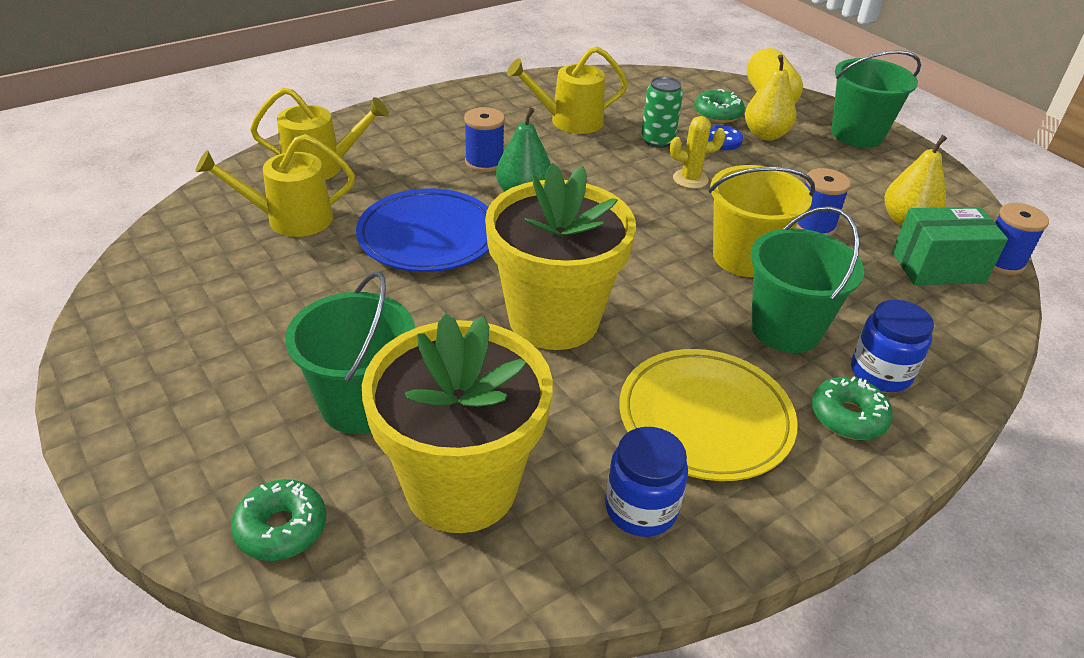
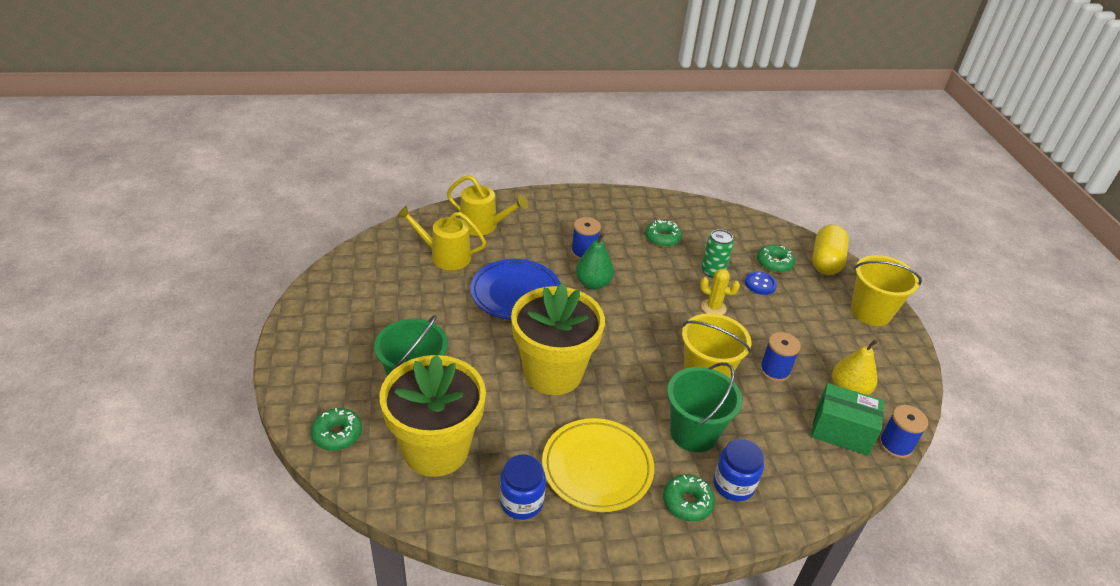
camera: 25 degrees right, 0 degrees up
yellow watering can [507,46,628,134] -> green donut [645,219,682,247]
yellow pear [745,55,796,141] -> none
green bucket [831,50,921,148] -> yellow bucket [851,255,922,326]

